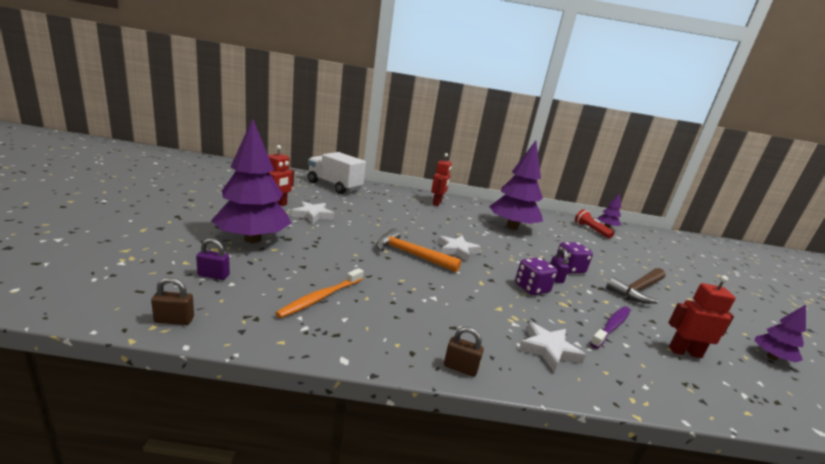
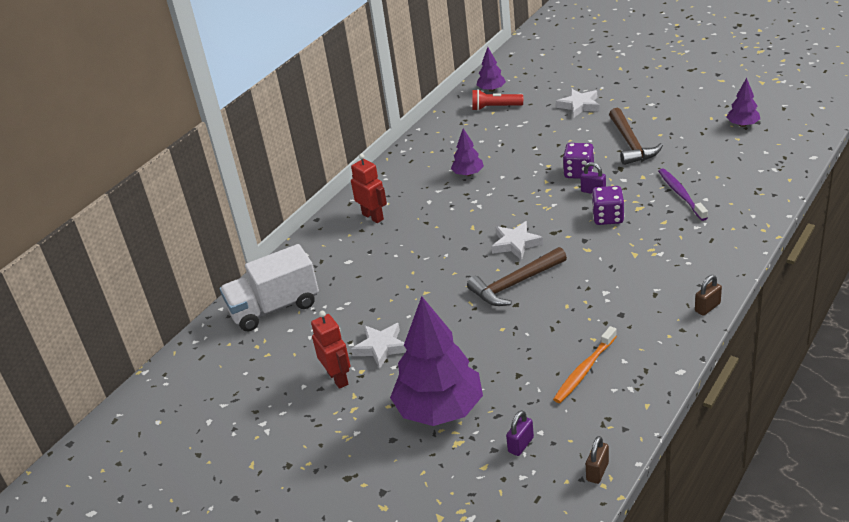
camera: 50 degrees left, 15 degrees up
orange toothbrush [276,268,364,318] -> orange toothbrush turned 60 degrees clockwise [553,326,617,403]
orange hammer [376,228,461,272] -> brown hammer [467,247,567,306]
purple tree [489,141,543,230] -> purple tree [451,128,484,176], size x0.47
white star [519,322,586,372] -> white star moved to [556,88,600,118]
red robot [668,275,736,358] -> none

